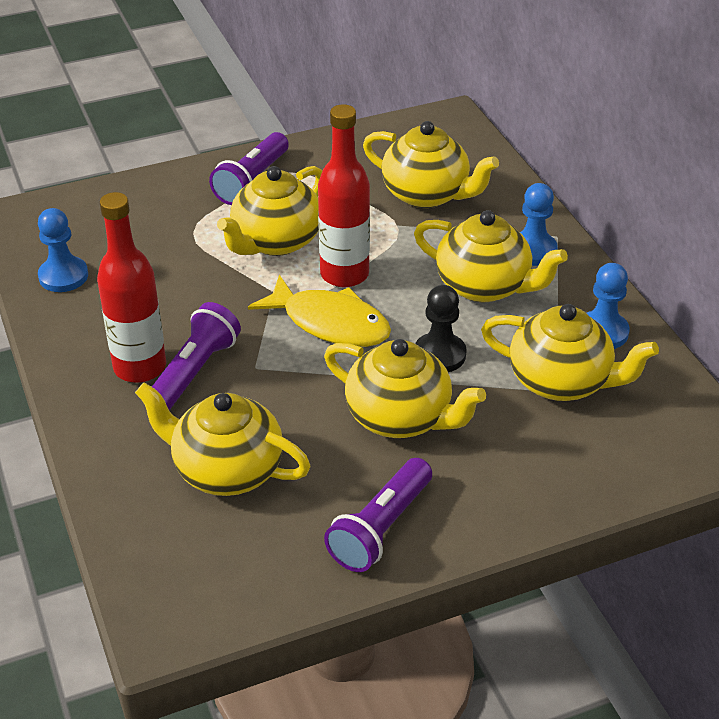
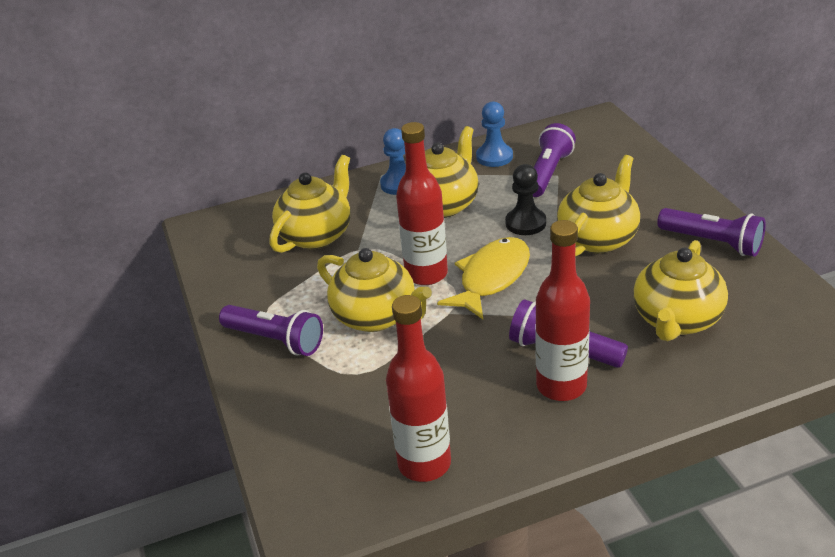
camera: 85 degrees left, 5 degrees down
blue pawn [38,208,88,292] -> red bottle [386,295,451,482]
yellow teapot [481,304,659,401] -> purple flashlight [533,123,576,197]

